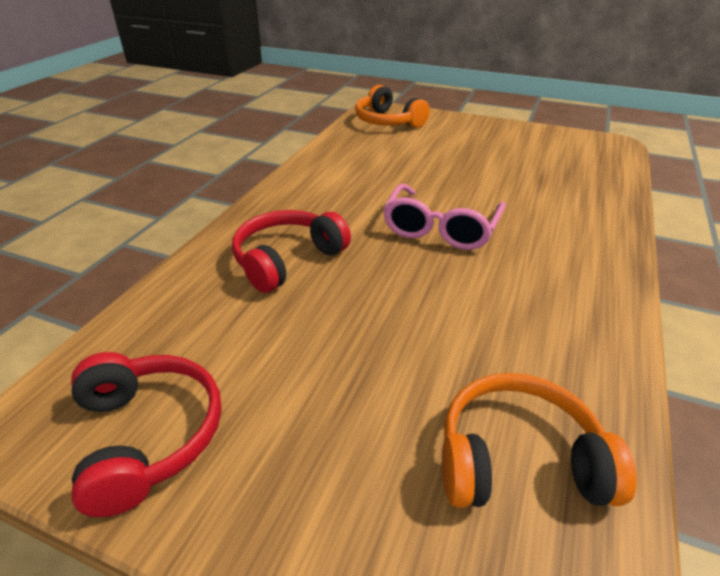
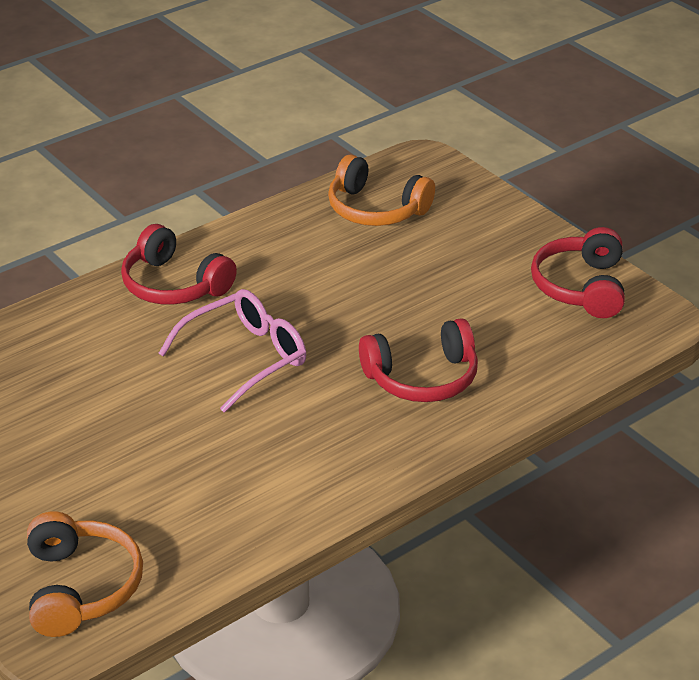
camera: 150 degrees left, 0 degrees up
none -> red headphones [121,224,237,304]

